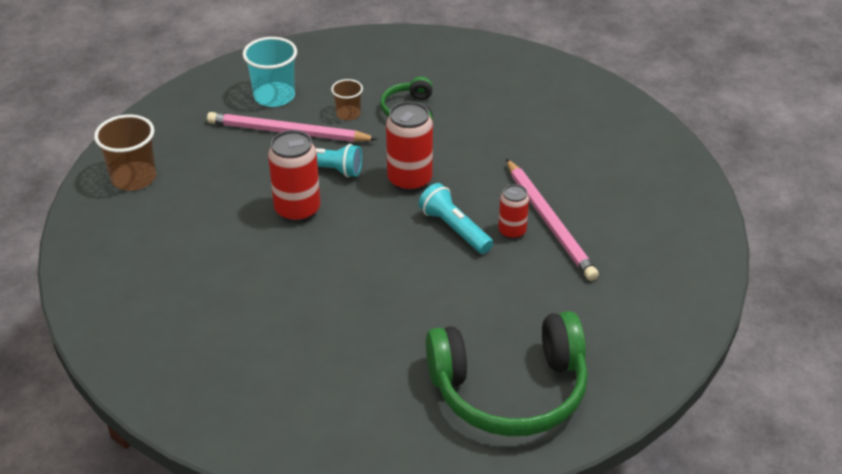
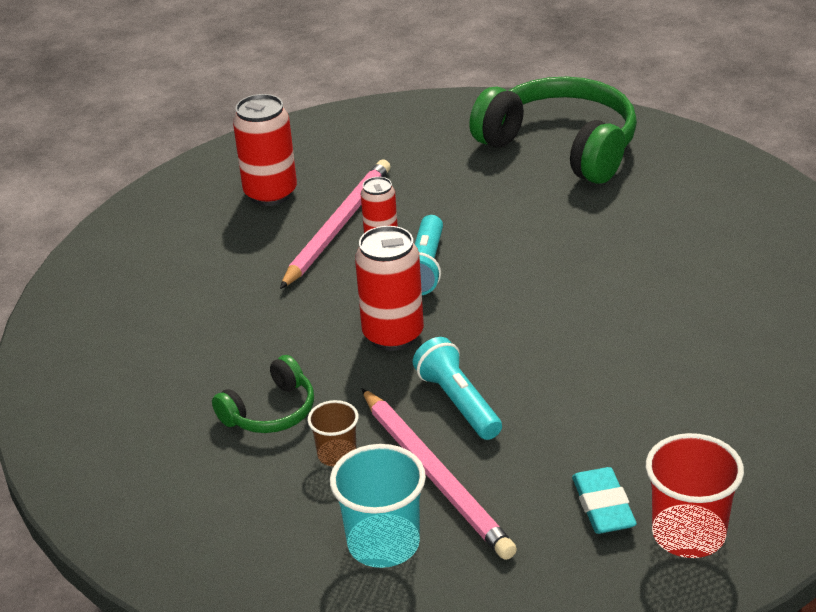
camera: 130 degrees left, 5 degrees down
brown cup [94,115,156,191] -> red cup [646,433,744,558]
red can [268,130,320,223] -> red can moved to [233,94,297,206]
none -> turquoise eraser [572,467,637,534]

